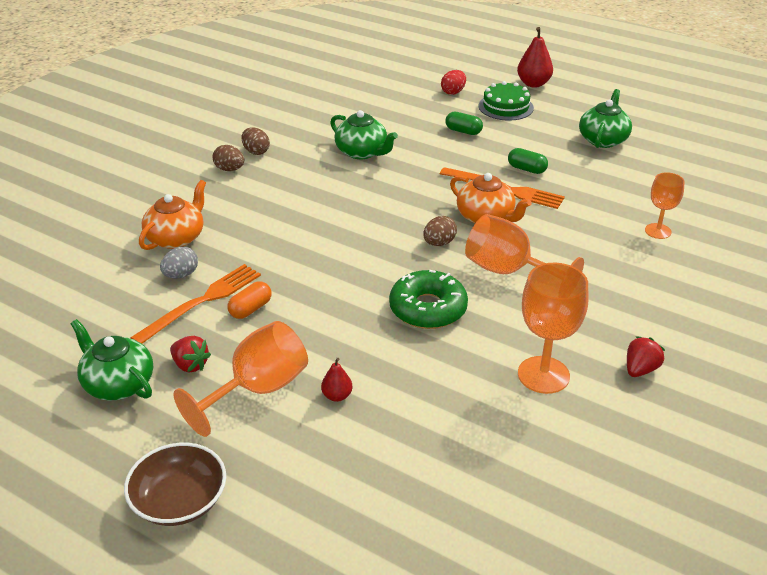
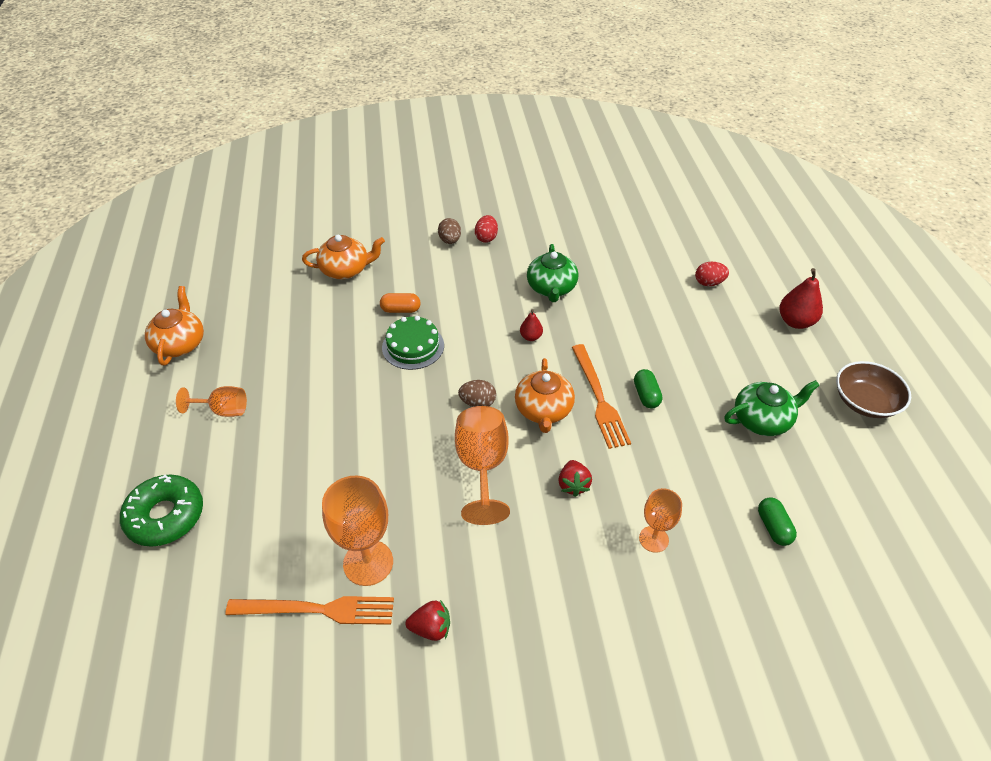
camera: 50 degrees right, 10 degrees up
green teapot [71,319,153,401] -> orange teapot [145,286,204,366]
brown bowl [124,443,226,526] -> brown bowl moved to [836,361,911,418]
orange fork [131,264,261,344] -> orange fork moved to [225,596,394,625]
grey egg [160,247,198,278] -> none
red strawberry [170,336,211,373] -> red strawberry moved to [558,460,592,497]
orange goblet [173,321,308,437] -> orange goblet [176,386,247,417], size x0.60
orange capsule [228,281,271,319] -> orange capsule moved to [380,293,421,313]
brown egg [241,127,270,155] -> red egg [475,215,498,243]
red pear [321,358,352,402] -> red pear moved to [520,309,543,341]
green donut [389,270,468,329] -> green donut moved to [120,475,203,547]
green capsule [445,112,483,135] -> green capsule moved to [758,497,797,546]
green cake [479,81,534,121] -> green cake moved to [382,316,444,370]

